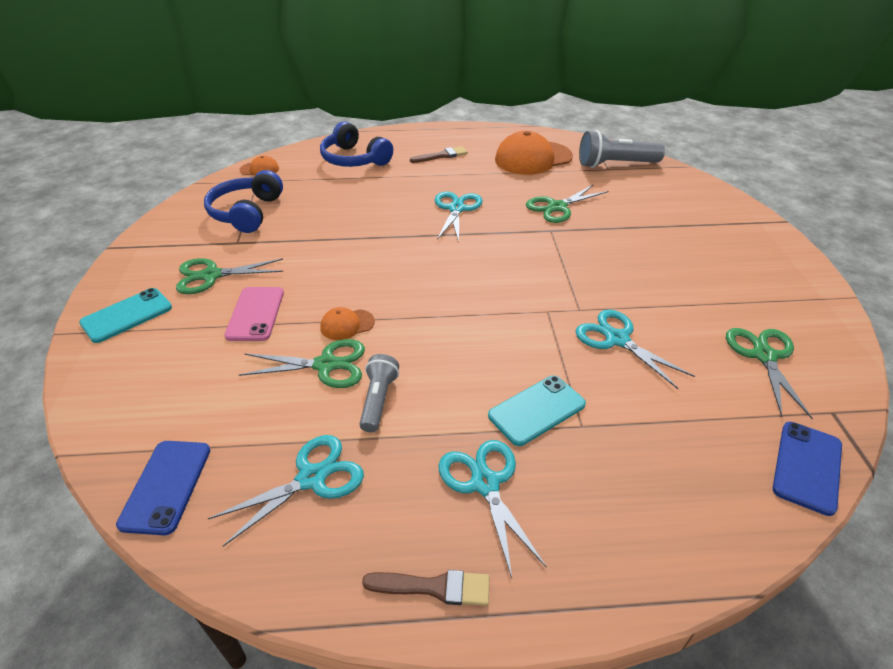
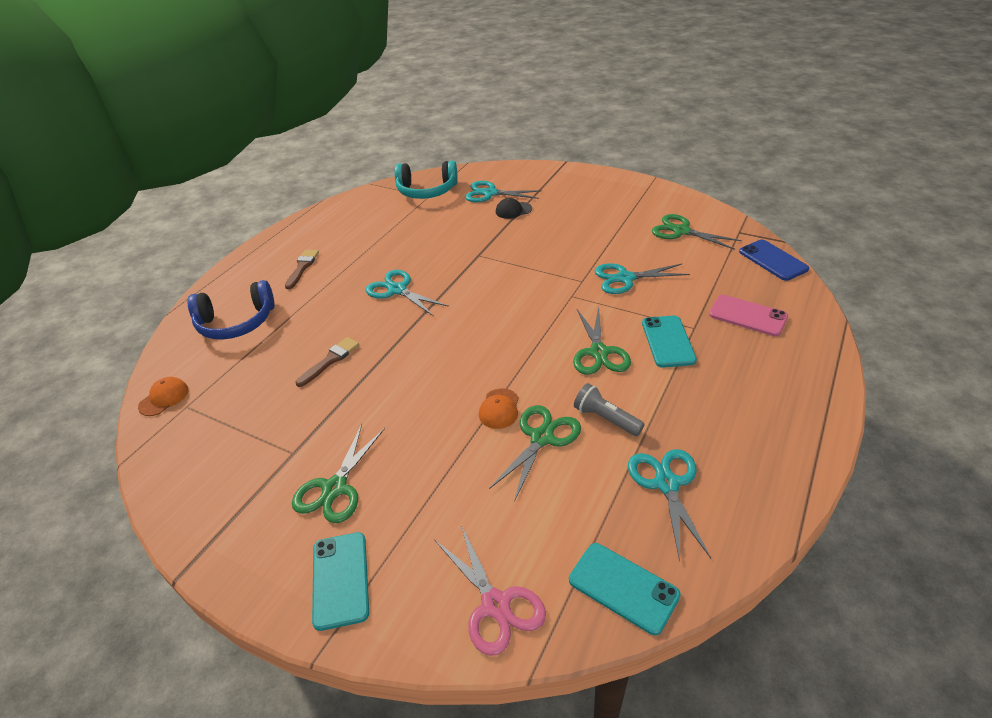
camera: 55 degrees left, 0 degrees up
blue phone [116,441,210,535] -> turquoise phone [569,543,681,635]
blue headphones [204,170,283,233] -> none
pink phone [224,287,284,341] -> pink phone moved to [709,295,788,336]
brown brush [362,570,489,606] -> brown brush moved to [296,337,359,387]
turquoise scissors [439,440,547,578] -> turquoise scissors moved to [465,181,542,202]
orange cap [495,131,573,175] -> none
green scissors [526,184,608,223] -> green scissors moved to [573,307,631,375]
grey flashlight [579,130,665,168] -> turquoise headphones [395,161,458,199]
none -> pink scissors [434,525,546,656]
none -> black cap [496,198,532,219]

